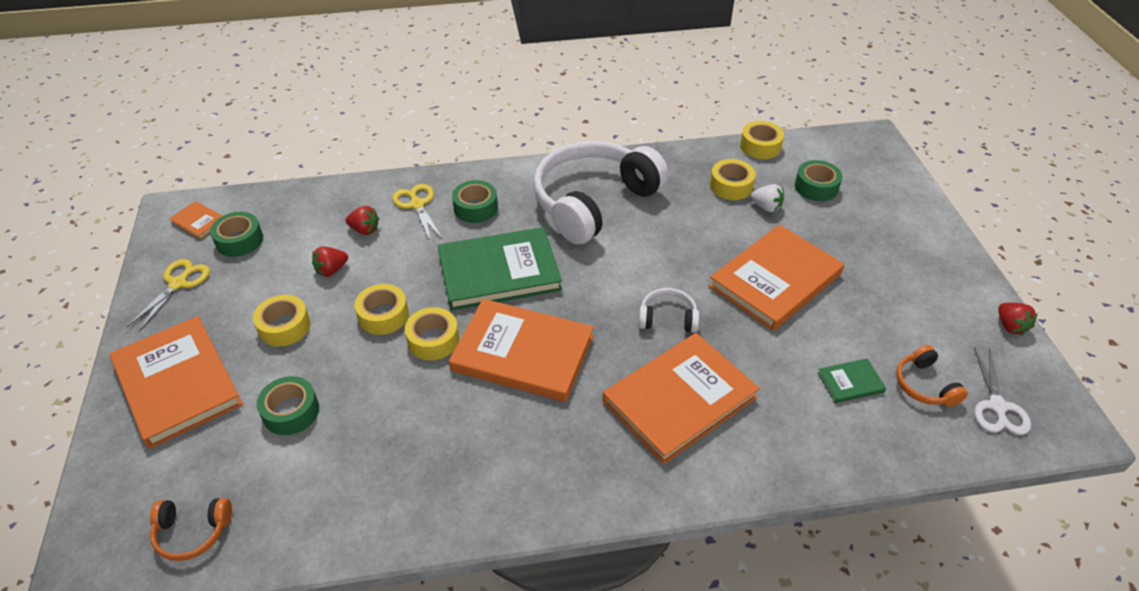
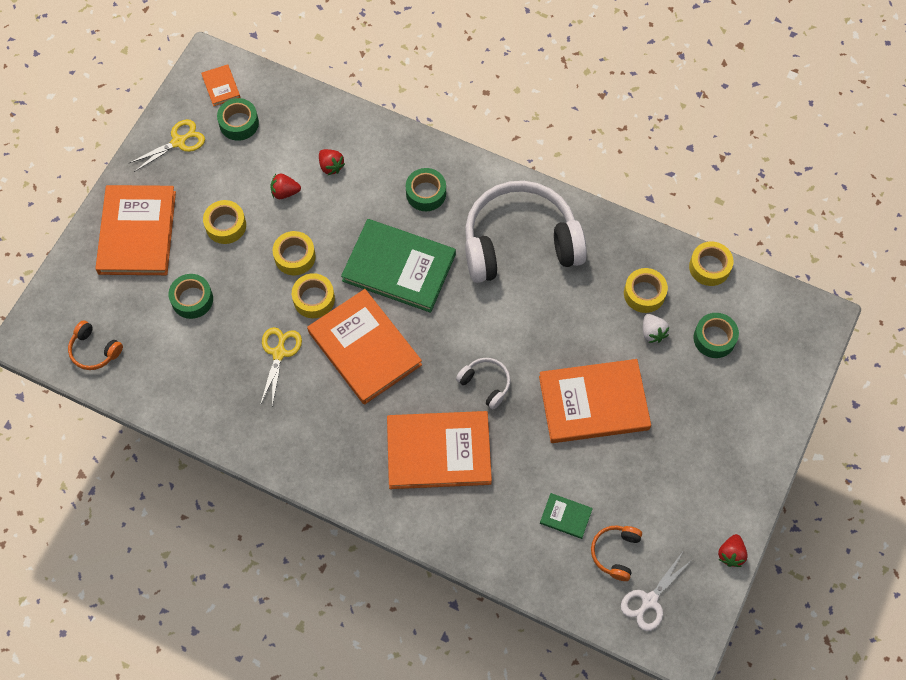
camera: 35 degrees right, 20 degrees up
yellow scissors [392,184,443,242] -> yellow scissors moved to [260,327,302,406]

